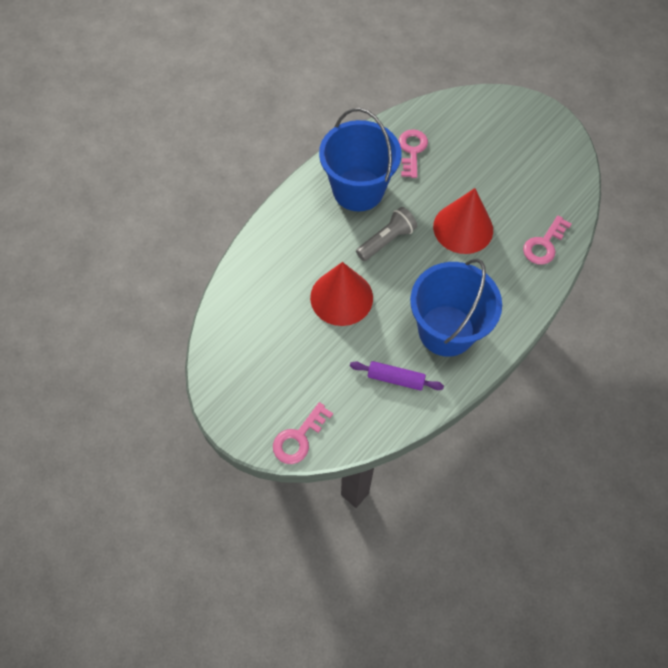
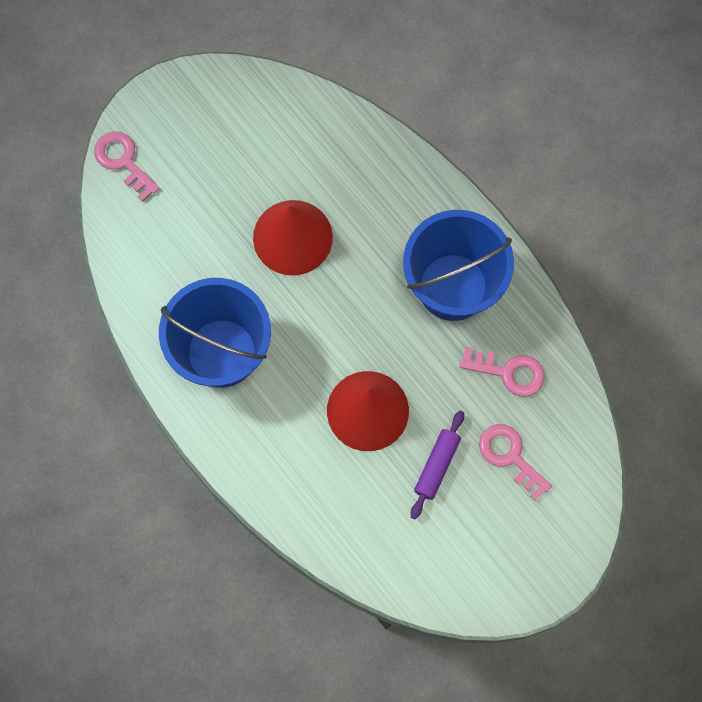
camera: 100 degrees right, 10 degrees up
purple rolling pin [350,361,444,391] -> purple rolling pin moved to [411,410,464,519]
grey flashlight [356,207,417,261] -> none
pink key [523,216,571,265] -> pink key moved to [479,424,552,501]

